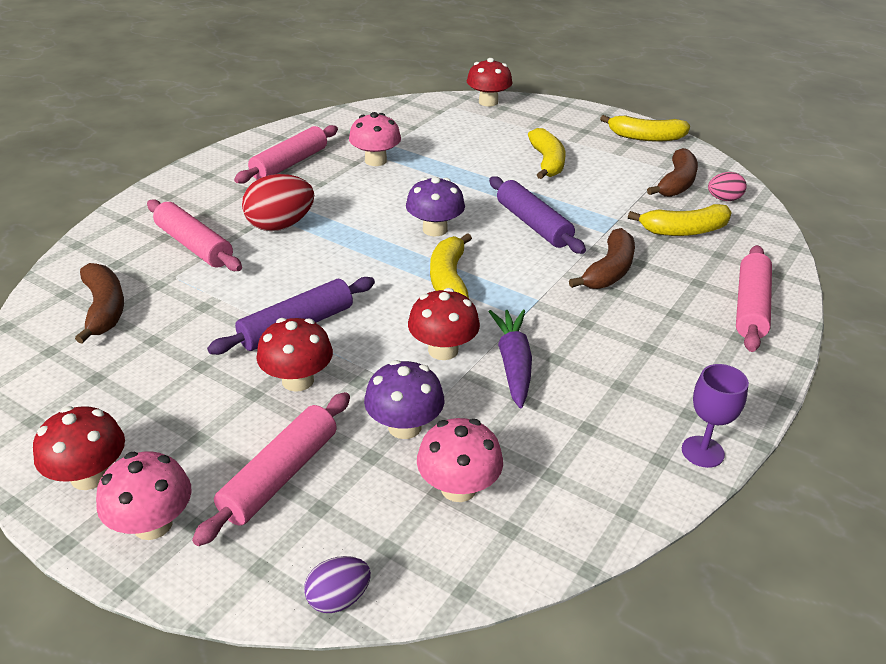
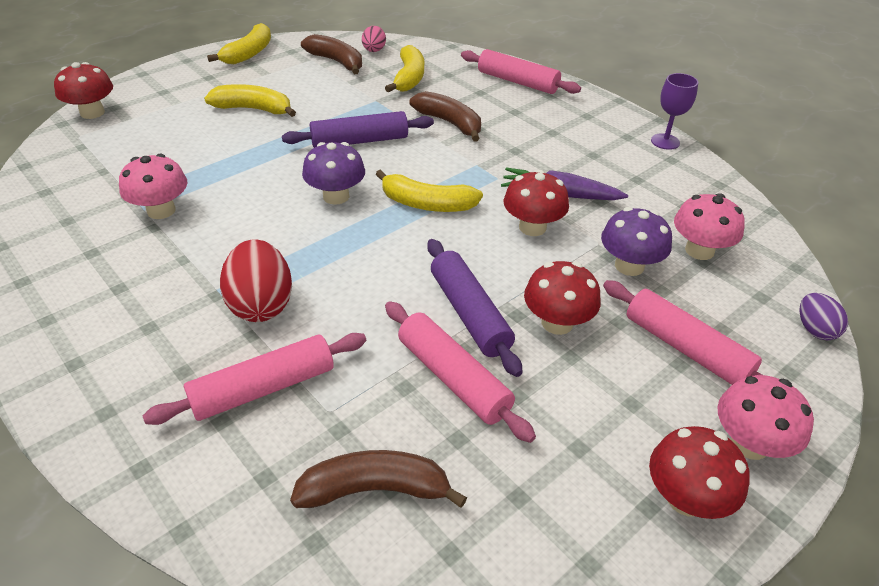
camera: 75 degrees left, 5 degrees up
pink rolling pin [234,125,338,184] -> pink rolling pin moved to [385,301,536,443]

